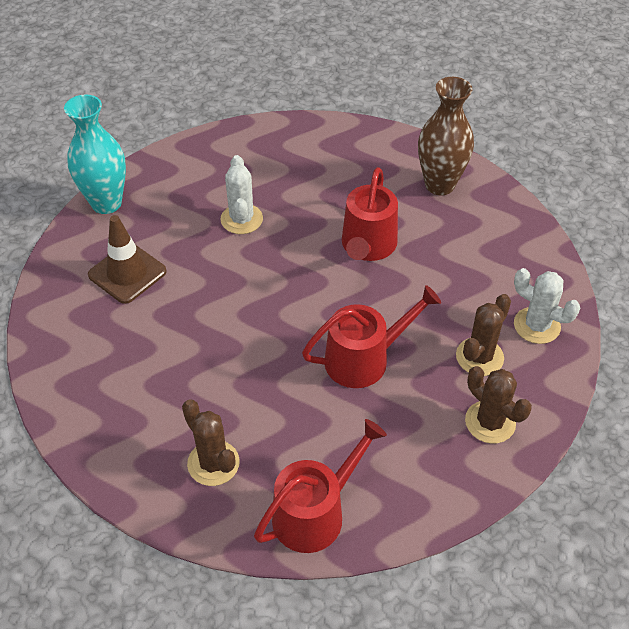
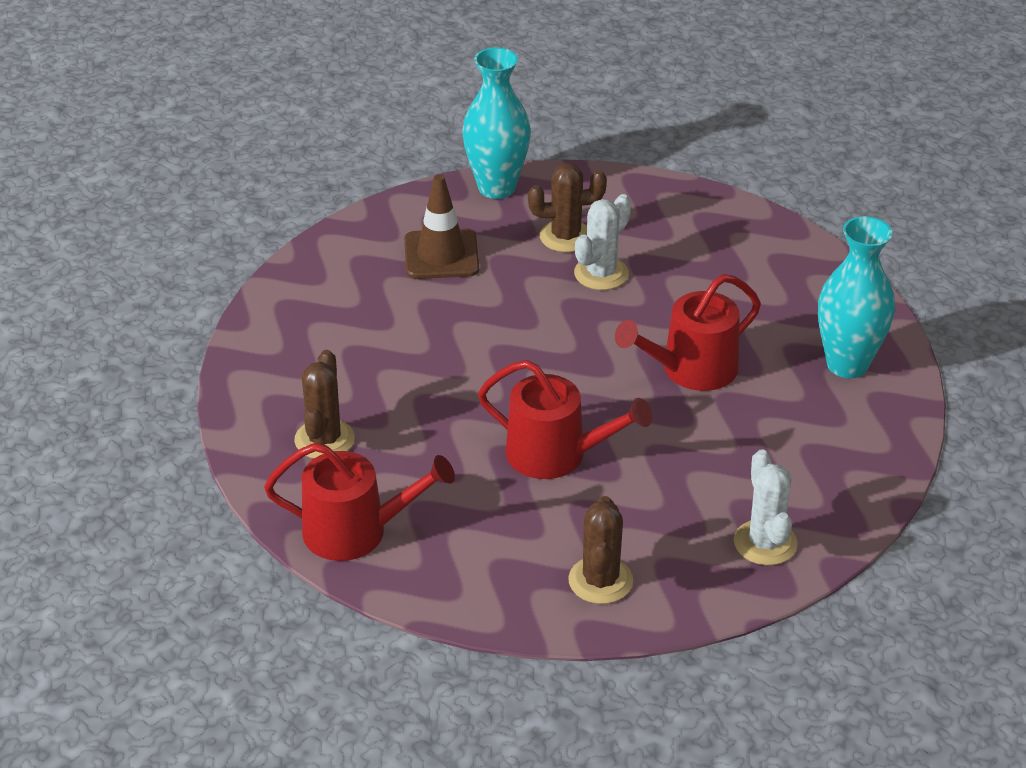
camera: 45 degrees right, 10 degrees down
brown vase [418,77,474,195] -> turquoise vase [818,216,895,378]
brown cactus [456,294,511,376] -> brown cactus moved to [528,163,607,252]

